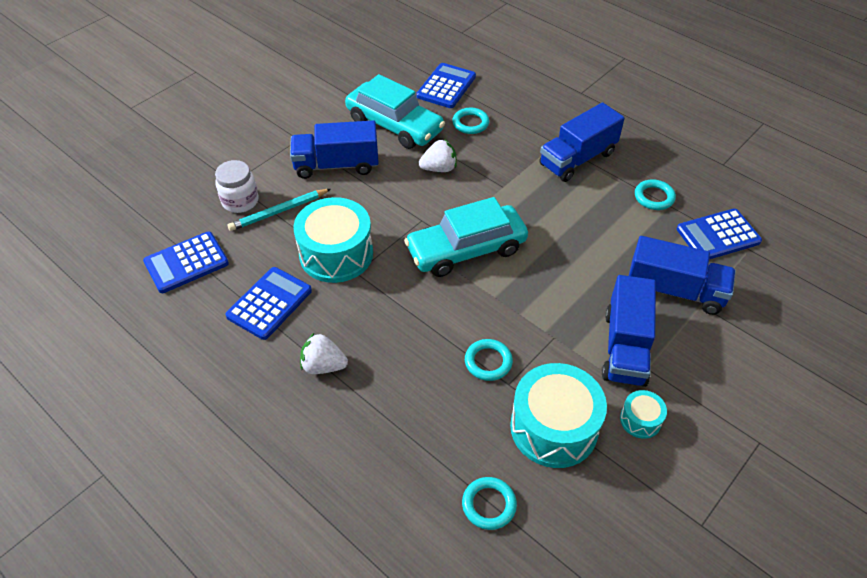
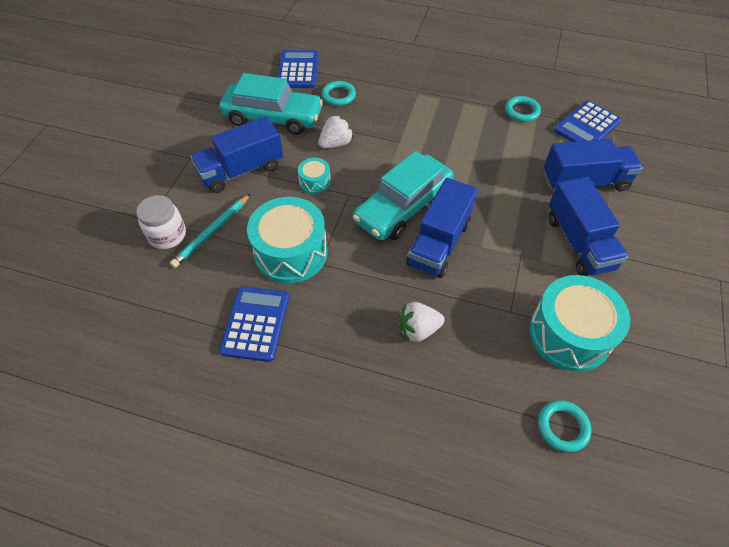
camera: 25 degrees left, 5 degrees up
blue calculator [143,231,229,293] -> none
white strawberry [300,333,348,374] -> white strawberry moved to [399,302,445,342]
turquoise ring [465,339,513,381] -> none
blue truck [539,102,625,182] -> blue truck moved to [406,178,477,278]
turquoise drum [620,390,667,439] -> turquoise drum moved to [298,158,331,194]

